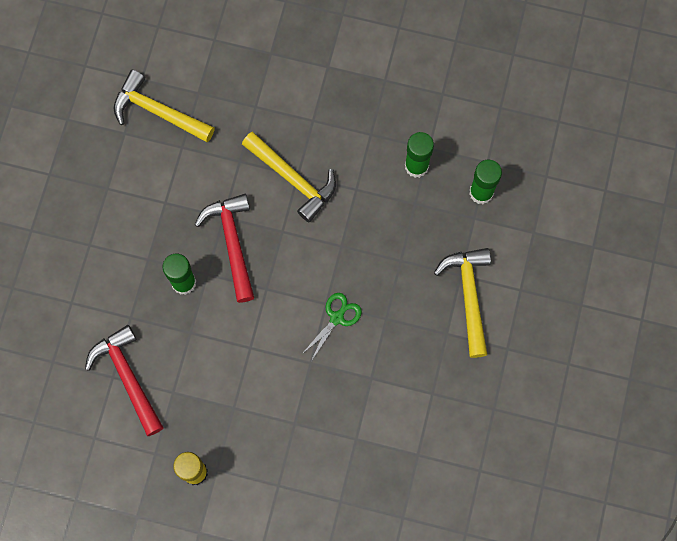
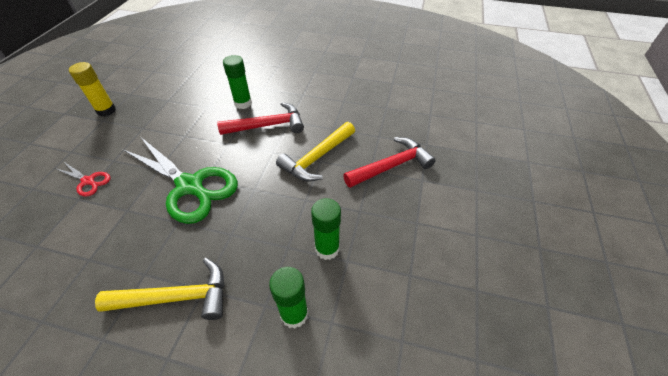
camera: 90 degrees right, 25 degrees down
red hammer [85,325,164,436] -> red hammer moved to [343,137,436,188]
yellow hammer [114,70,215,142] -> none
green scissors [301,293,362,361] -> green scissors [123,137,238,224], size x2.19
none -> red scissors [55,161,111,197]

